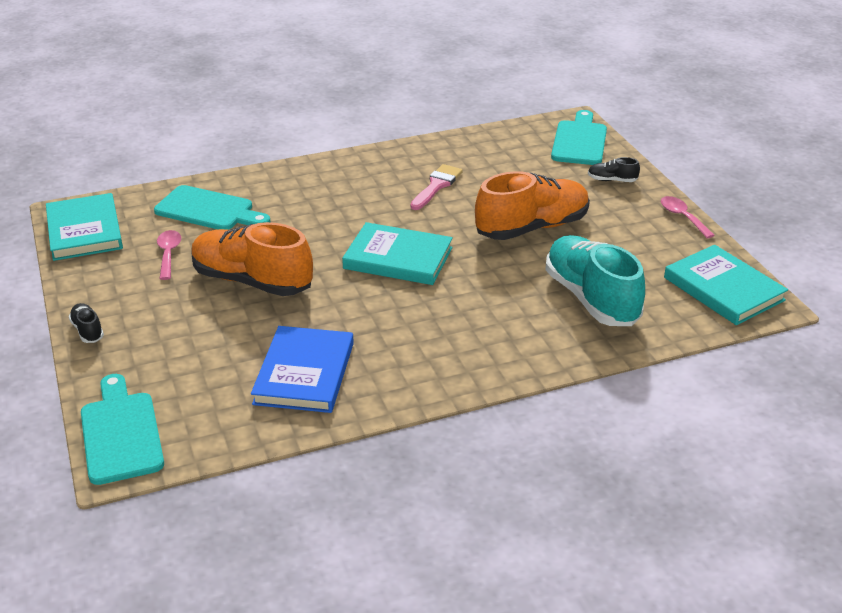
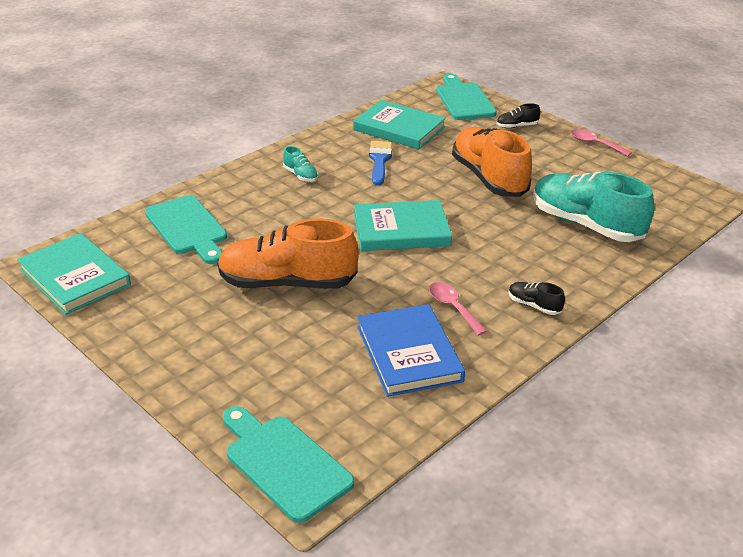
camera: 25 degrees left, 0 degrees up
black shoe [69,303,104,343] -> black shoe moved to [508,282,565,315]
turquoise cutting board [154,185,271,230] -> turquoise cutting board turned 60 degrees clockwise [145,195,227,264]
pink spoon [157,230,181,280] -> pink spoon moved to [429,282,487,336]
pink brush [410,164,463,210] -> blue brush [369,141,392,185]
orange shoe [475,171,590,240] -> orange shoe turned 60 degrees counterclockwise [452,127,532,197]
turquoise book [664,245,788,325] -> turquoise book moved to [353,100,446,149]
none -> turquoise shoe [283,146,318,182]

